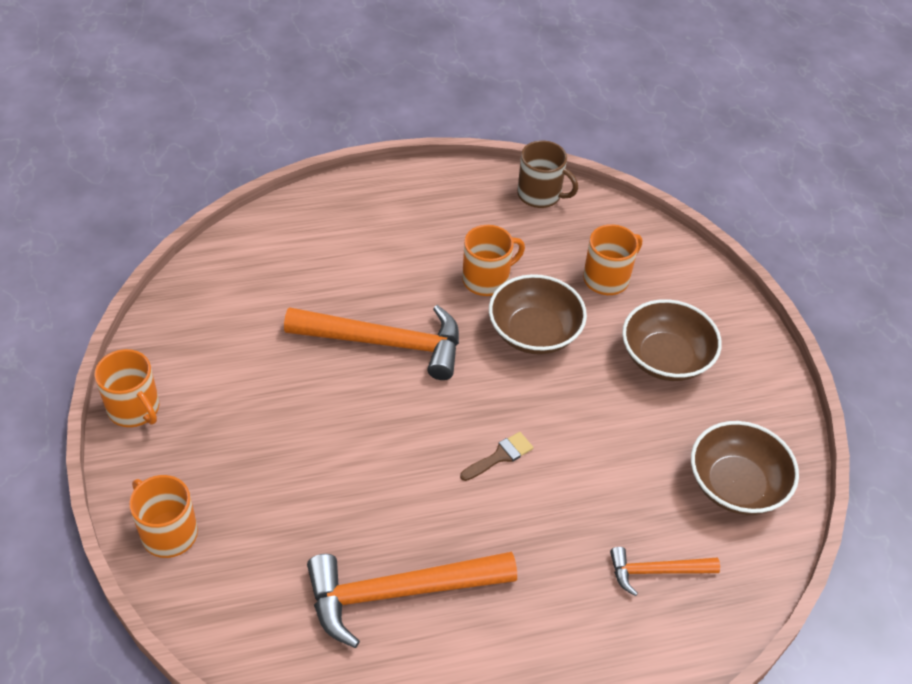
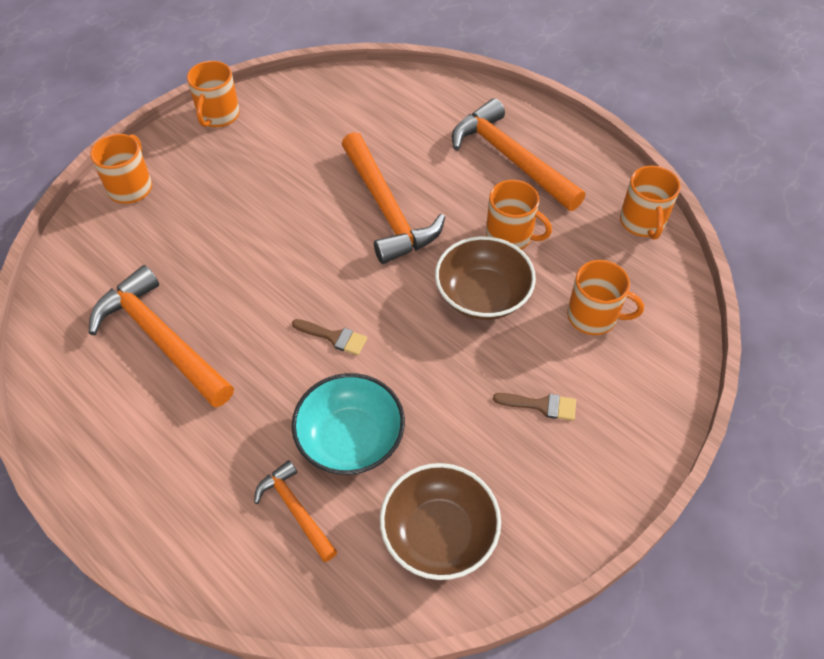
camera: 60 degrees right, 5 degrees up
brown mug [517,140,578,208] -> orange mug [620,166,681,240]
brown bowl [622,299,722,381] -> brown brush [493,393,576,421]
none -> turquoise bowl [292,373,405,475]
none -> orange hammer [452,98,585,211]

